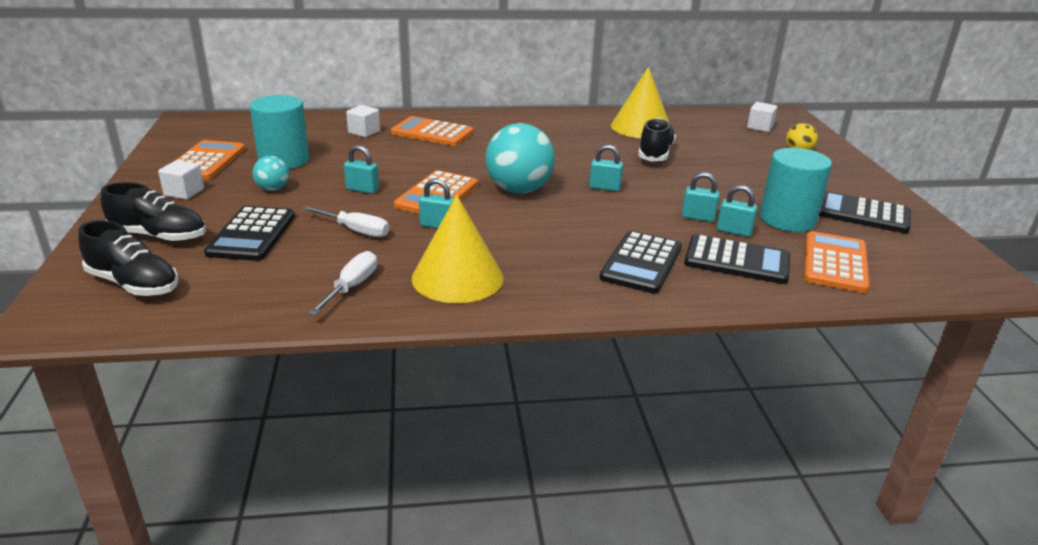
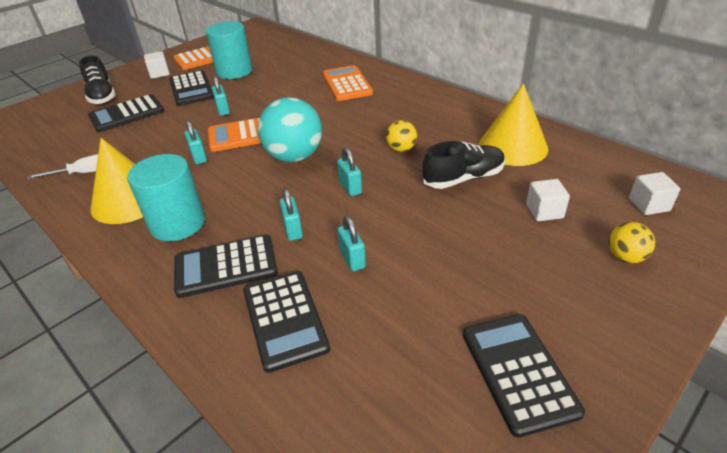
camera: 55 degrees right, 10 degrees up
black shoe [78,220,179,296] -> none
turquoise ball [253,156,289,191] -> black calculator [169,70,214,106]
white screwdriver [303,206,389,237] -> none
white cube [346,105,380,137] -> white cube moved to [526,179,570,221]
turquoise padlock [717,185,757,237] -> turquoise padlock moved to [279,188,303,241]
turquoise cylinder [760,148,832,232] -> turquoise cylinder moved to [127,154,205,241]
orange calculator [804,231,870,293] -> none
none -> yellow ball [386,120,417,152]

